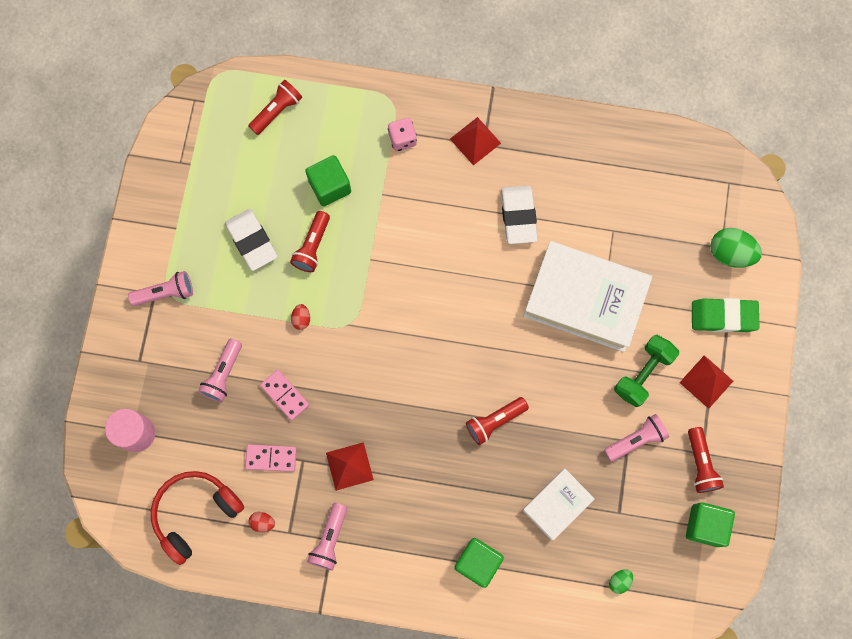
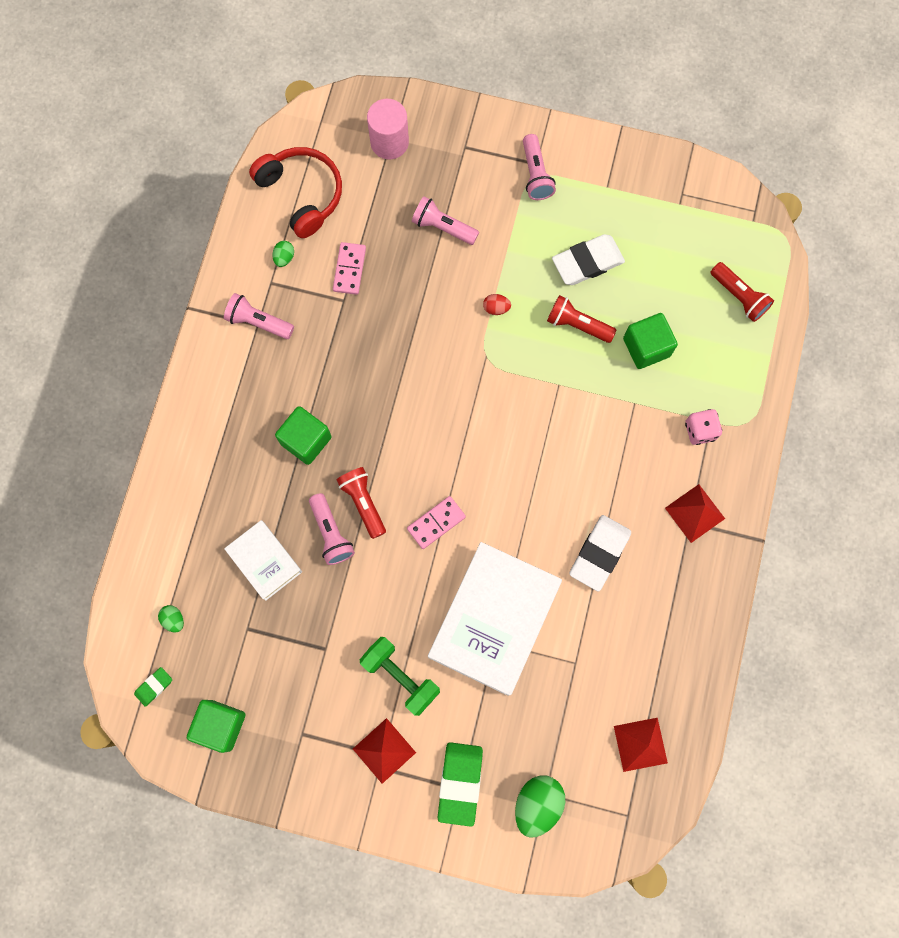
camera: 95 degrees right, 0 degrees up
red egg [248,512,275,532] -> green egg [272,241,294,267]
pink domino [260,369,309,421] -> pink domino moved to [407,496,466,549]
red pyramid [326,442,374,491] -> red pyramid moved to [614,718,668,772]
green cube [454,538,504,588] -> green cube moved to [275,406,332,465]
white eraser [501,185,538,244] -> white eraser turned 60 degrees counterclockwise [569,515,631,591]
pink flashlight [604,414,669,462] -> pink flashlight moved to [309,493,355,565]
red flashlight [688,427,724,493] -> none
none -> green eraser [134,667,172,707]

